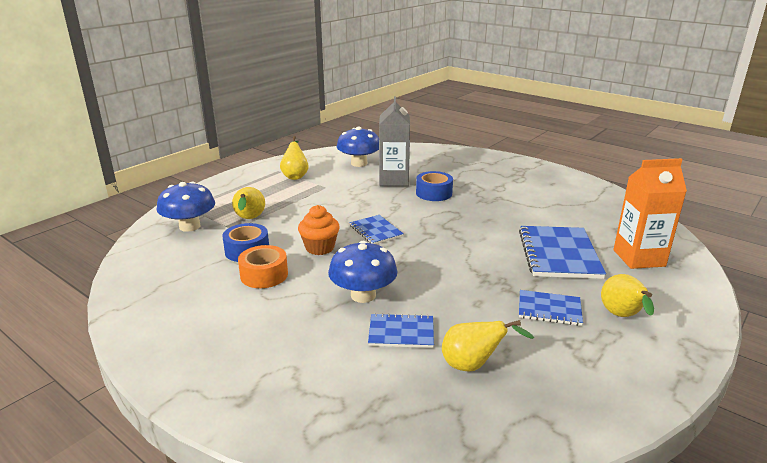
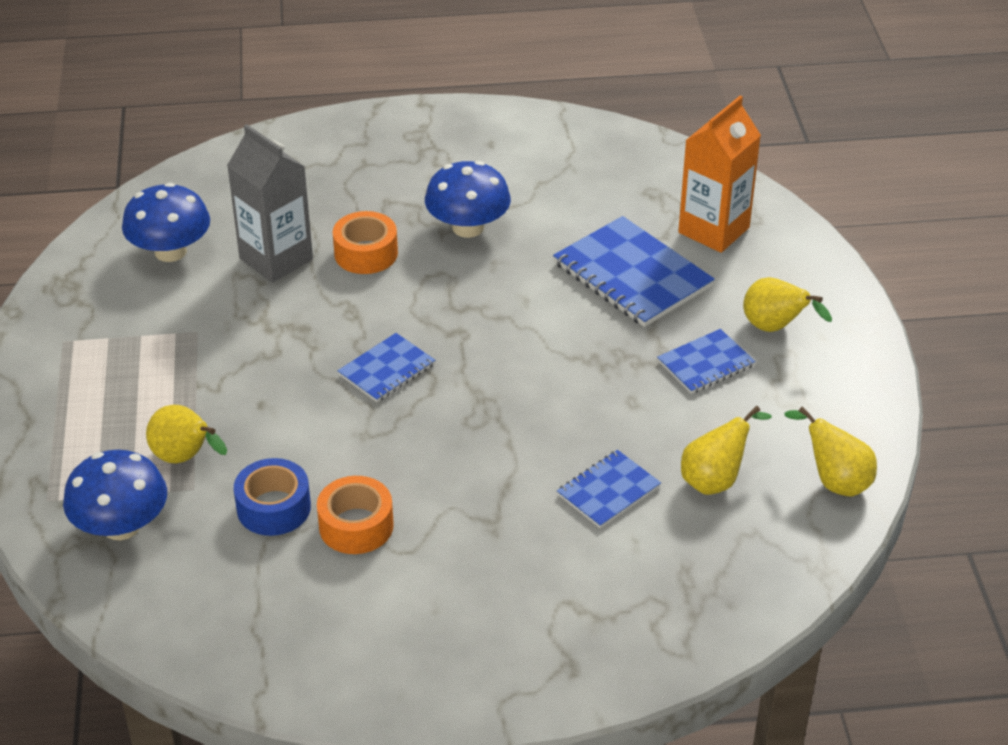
camera: 45 degrees left, 15 degrees up
yellow pear [280,136,309,180] -> yellow pear moved to [784,406,877,496]
orange cupcake [298,205,340,255] -> none
blue mushroom [328,241,398,303] -> blue mushroom moved to [425,161,511,238]
blue notebook [350,215,404,244] -> blue notebook turned 60 degrees counterclockwise [337,333,435,402]
blue tape [416,171,453,201] -> orange tape [332,211,398,274]

